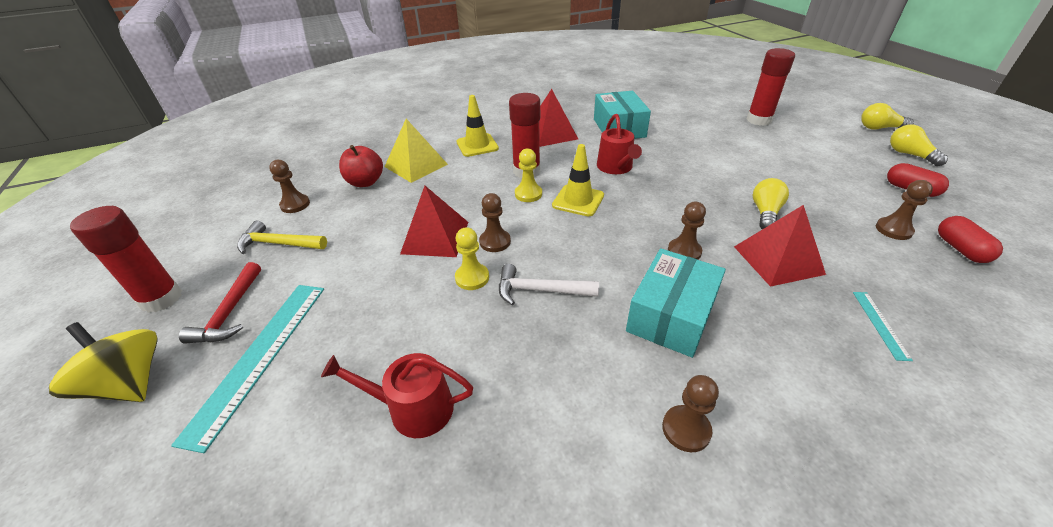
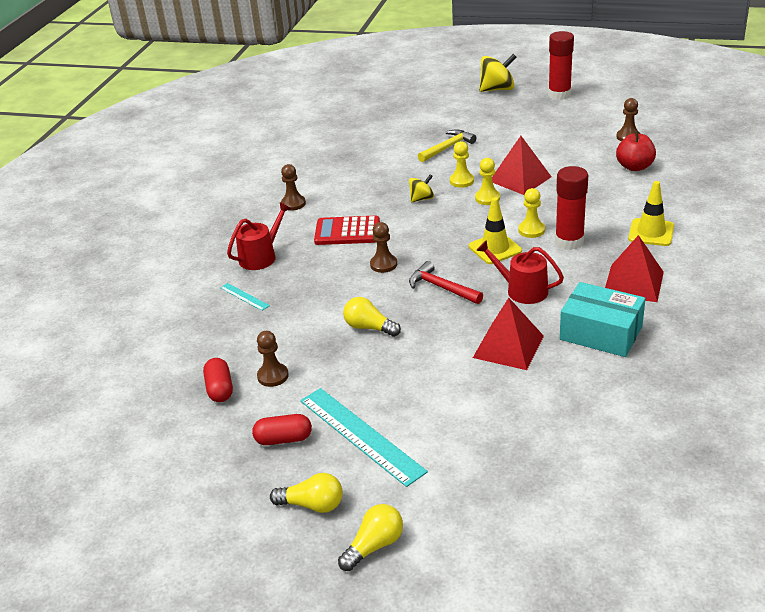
camera: 130 degrees right, 5 degrees down
turquoise ruler [171,285,324,453] -> turquoise ruler moved to [300,388,428,487]
red hammer [179,262,261,344] -> red hammer moved to [409,261,483,304]
yellow hammer [237,221,327,254] -> yellow hammer moved to [418,129,476,162]
red watering can [321,353,473,438] -> red watering can moved to [227,202,291,270]
yellow pyramid [384,119,448,183] -> none
brown pawn [479,193,511,252] -> yellow pawn [475,158,500,205]
white hammer [499,264,599,305] -> yellow spinning top [409,174,434,202]
turquoise box [626,248,726,358] -> red calculator [314,216,380,245]
red pyramid [734,205,826,287] -> red pyramid moved to [473,298,544,370]
red glue stick [747,48,795,126] -> none
yellow light bulb [753,178,789,229] -> yellow light bulb turned 150 degrees clockwise [343,297,401,337]
red capsule [938,216,1003,263] -> red capsule turned 45 degrees clockwise [203,358,233,402]

